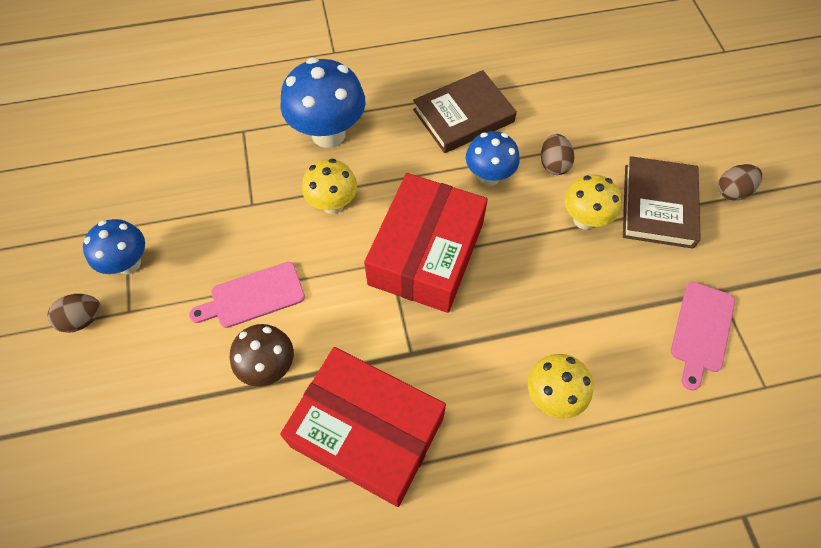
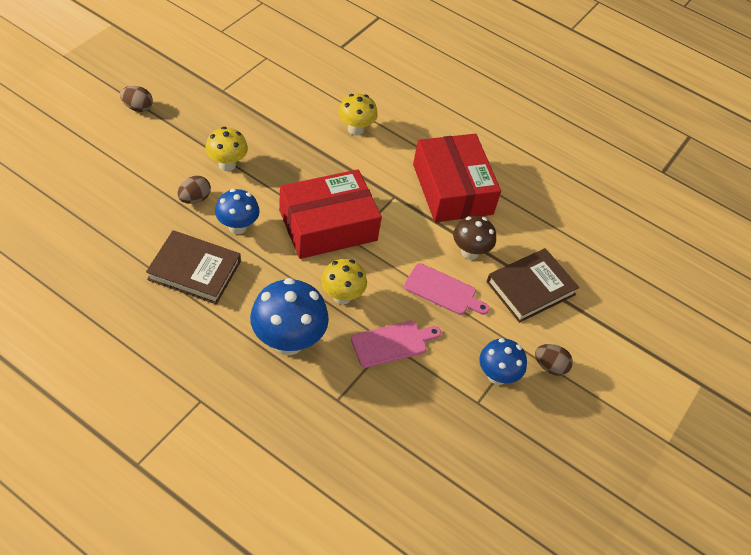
camera: 140 degrees left, 10 degrees down
brown book [623,156,701,249] -> brown book moved to [487,248,579,323]
pink cutting board [671,282,735,391] -> pink cutting board moved to [351,321,441,368]

